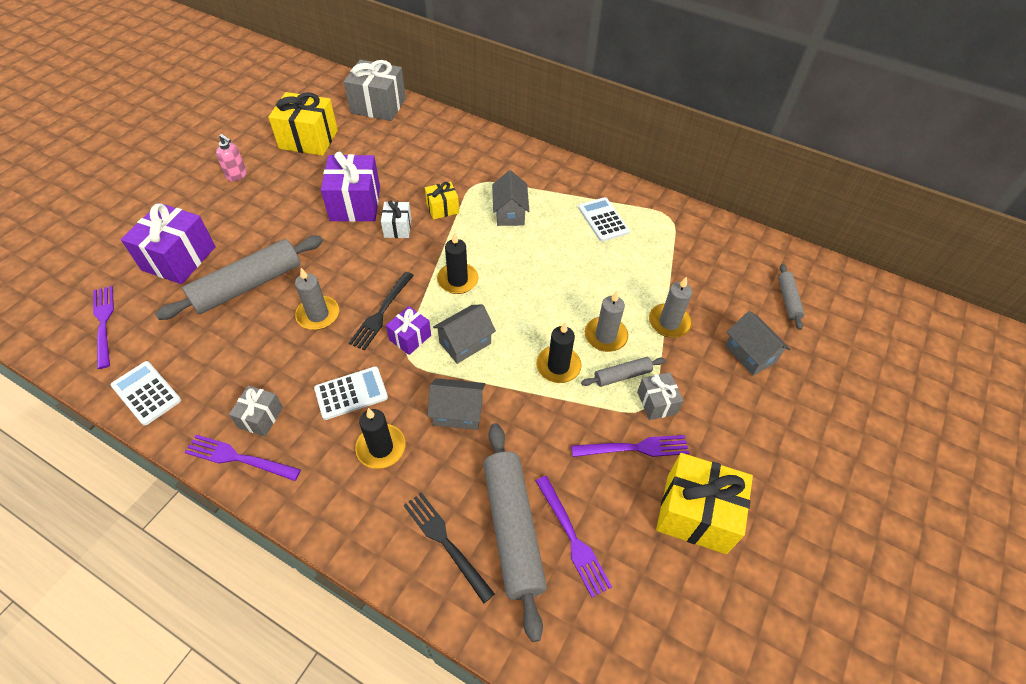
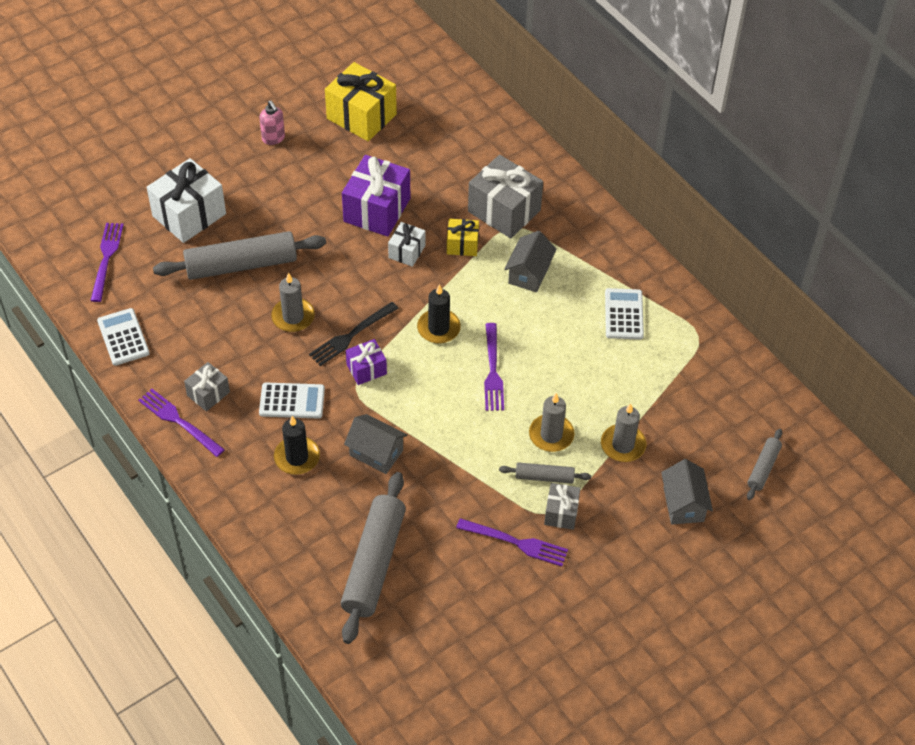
camera: 25 degrees right, 0 degrees up
purple gift [121,203,216,284] -> white gift [147,158,226,243]
grey gift [344,60,406,121] -> grey gift moved to [468,155,543,238]
black fork [404,492,495,603] -> none
grey house [433,304,496,364] -> none
black candle [536,322,582,383] -> none
purple fork [536,476,612,598] -> purple fork moved to [484,323,504,411]
yellow gift [656,453,753,554] -> none

